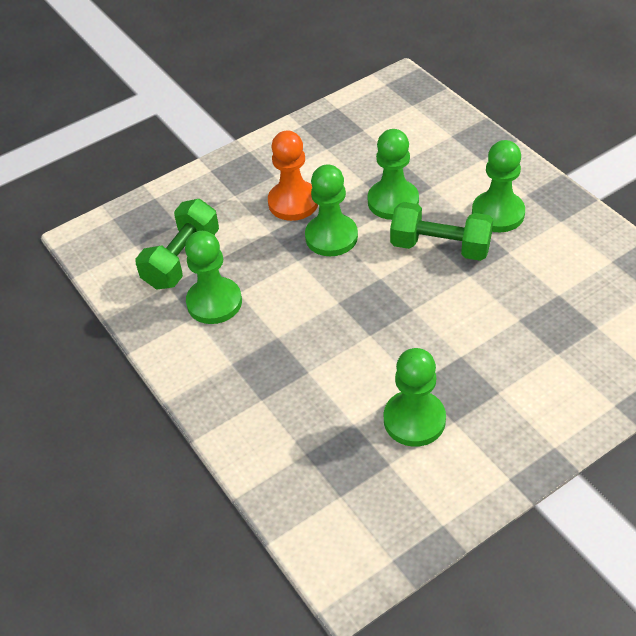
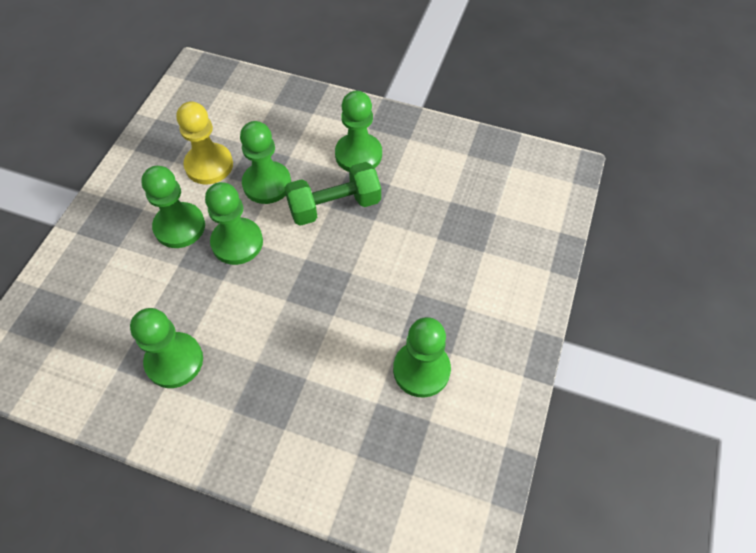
camera: 40 degrees left, 10 degrees up
green dumbbell [135,199,219,290] -> none
orange pawn [268,130,318,221] -> green pawn [141,166,205,248]
none -> yellow pawn [177,101,233,185]

